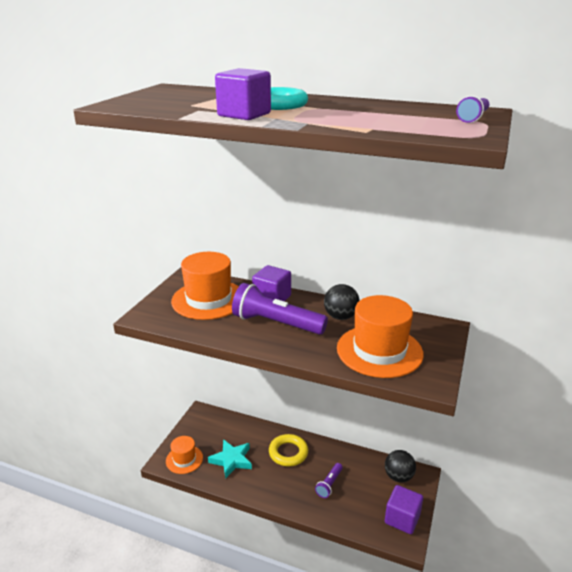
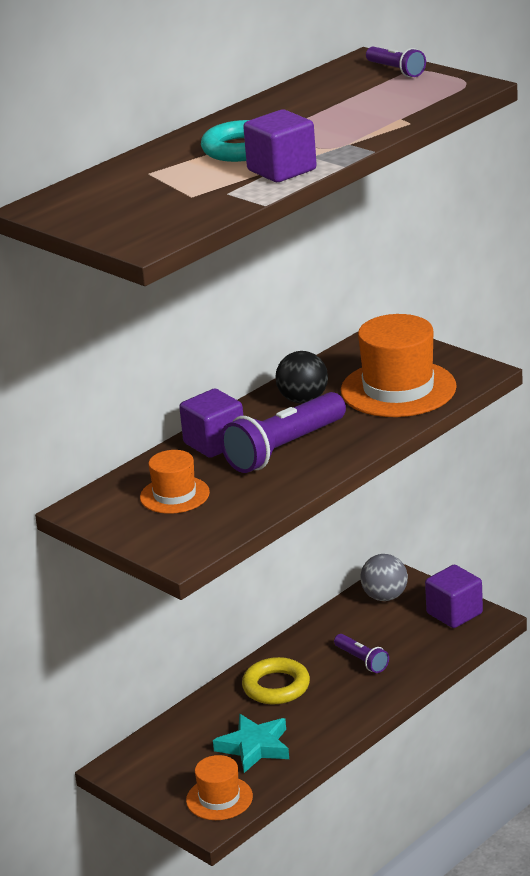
camera: 65 degrees left, 0 degrees up
orange hat [171,252,239,320] -> orange hat [140,450,210,514], size x0.56
black ball [385,450,416,482] -> grey ball [360,554,408,601]

